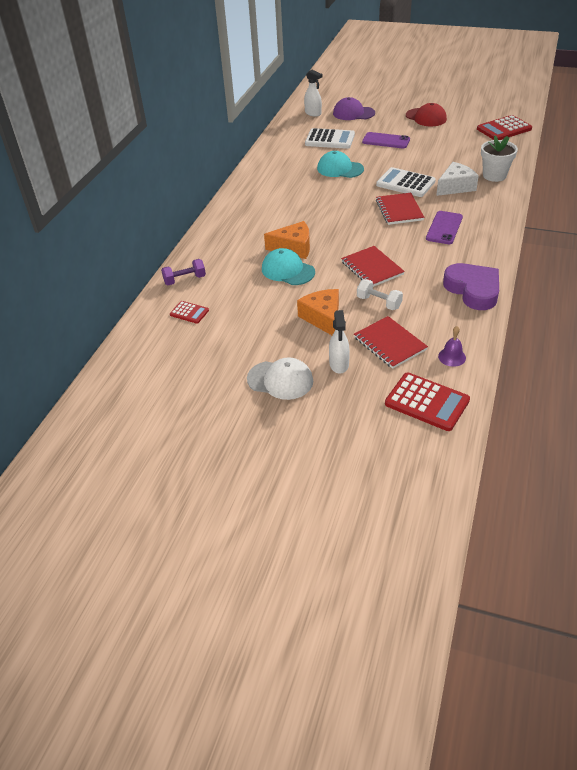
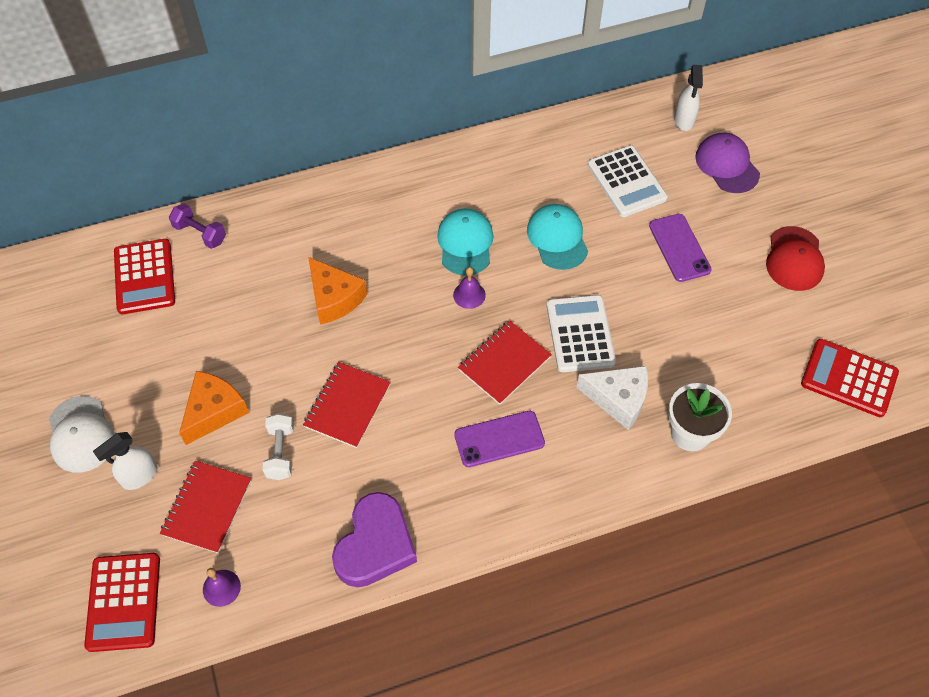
camera: 50 degrees right, 15 degrees up
red calculator [170,301,209,324] -> red calculator [114,239,175,314], size x1.85
turquoise cap [262,248,315,285] -> turquoise cap moved to [437,209,493,276]
none -> purple bell [453,267,486,309]

